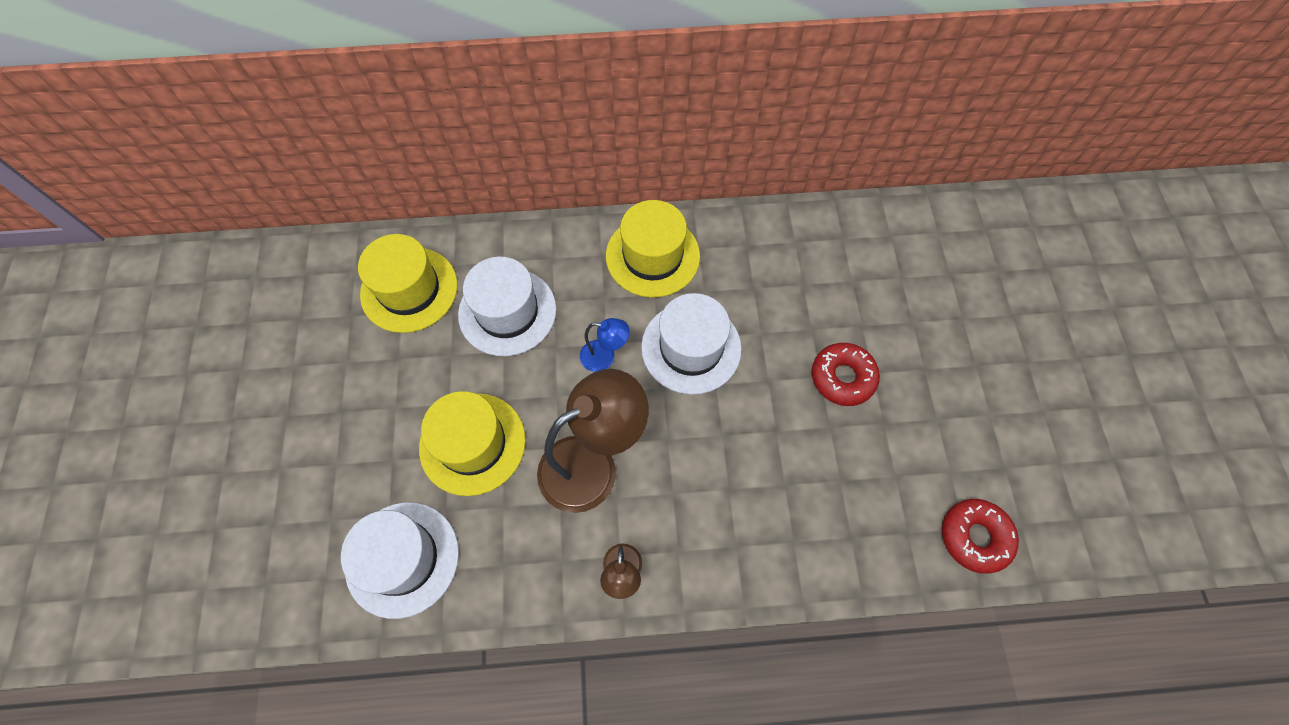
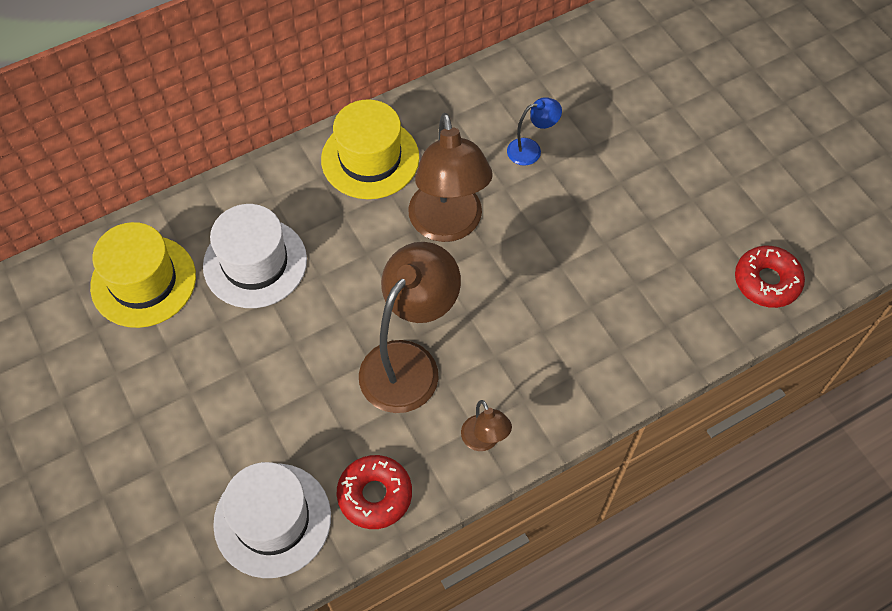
camera: 25 degrees left, 5 degrees down
yellow hat [419,391,526,496] -> none
blue lamp [580,318,630,372] -> blue lamp moved to [507,97,562,166]
white hat [641,293,742,395] -> brown lamp [408,113,493,242]
red donut [812,343,880,406] -> red donut moved to [337,455,412,529]

